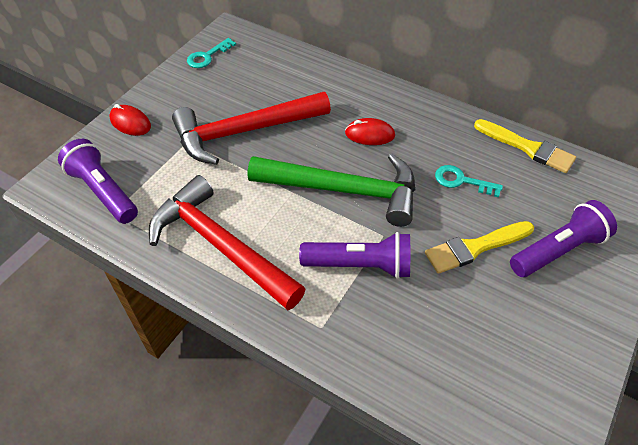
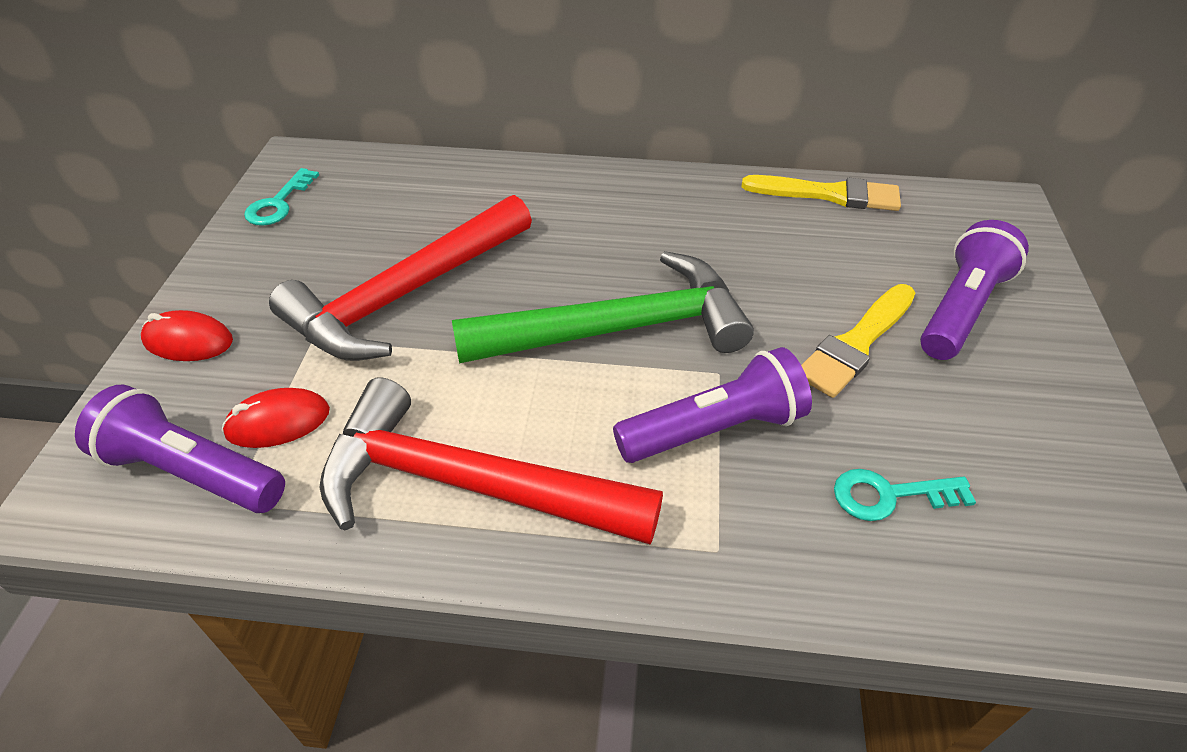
camera: 25 degrees left, 5 degrees down
red mouse [345,118,395,145] -> red mouse moved to [222,388,330,448]
turquoise key [435,165,503,197] -> turquoise key moved to [834,469,976,521]

